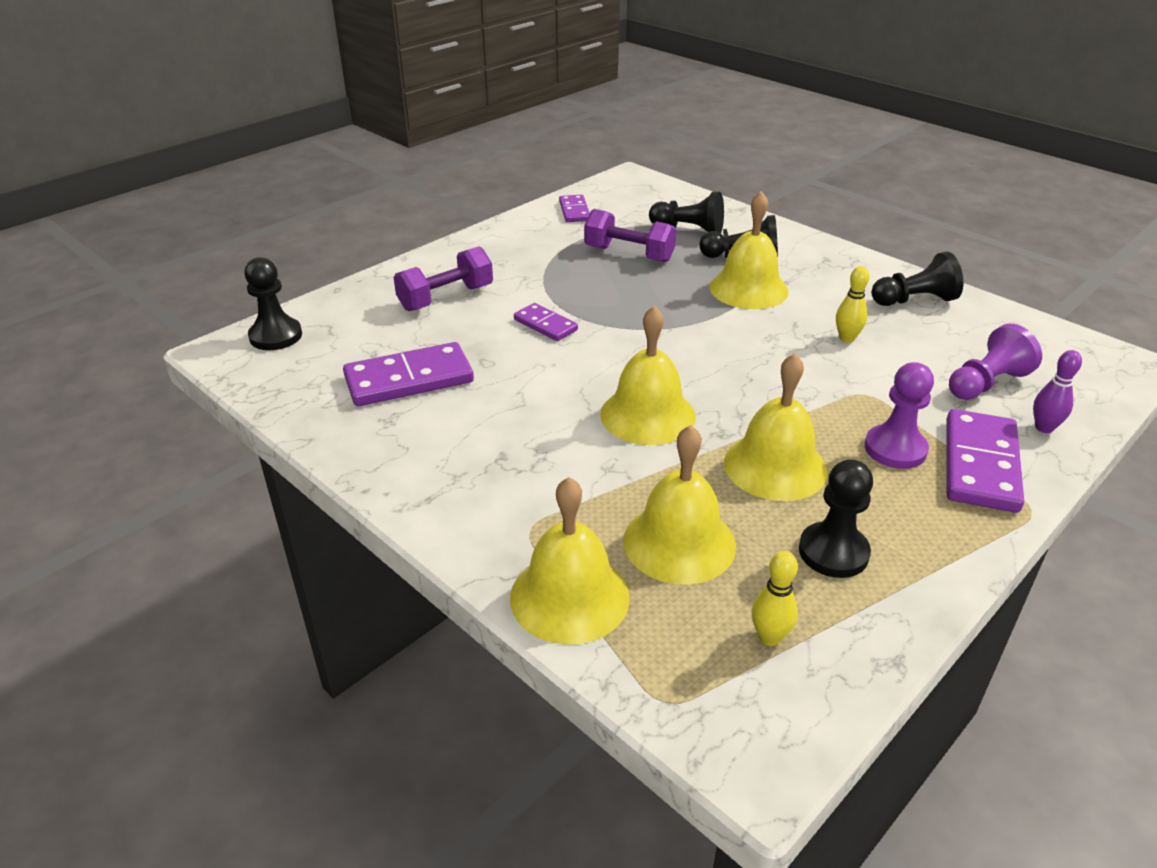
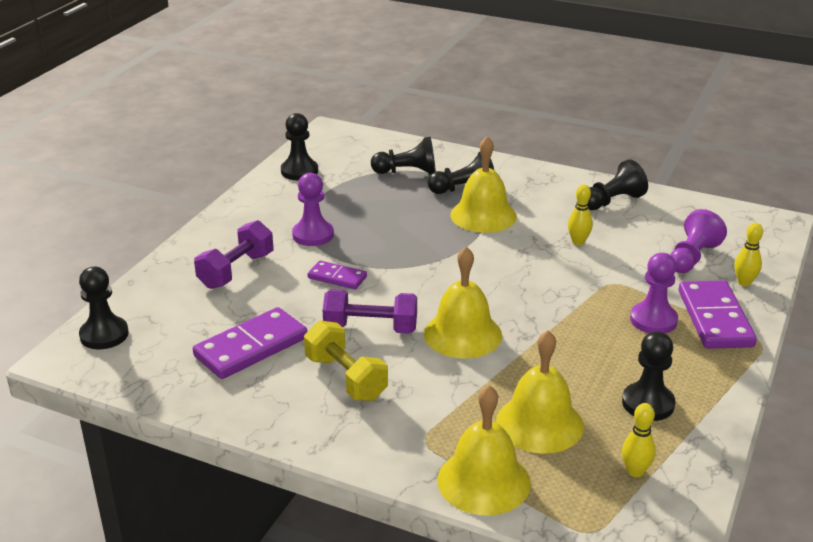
camera: 20 degrees left, 5 degrees down
purple domino [559,195,590,222] -> black pawn [281,113,318,180]
purple dumbbell [584,209,676,262] -> purple dumbbell moved to [323,289,417,334]
yellow bell [724,353,828,501] -> none
purple bowling pin [1033,350,1082,433] -> yellow bowling pin [735,223,763,286]
none -> purple pawn [292,173,334,246]
none -> yellow dumbbell [304,320,388,401]

